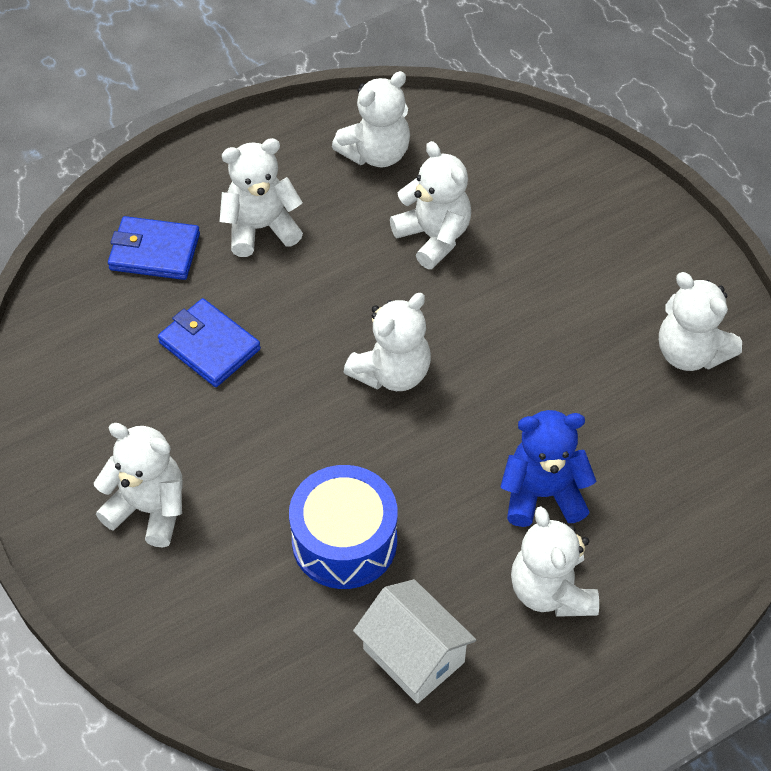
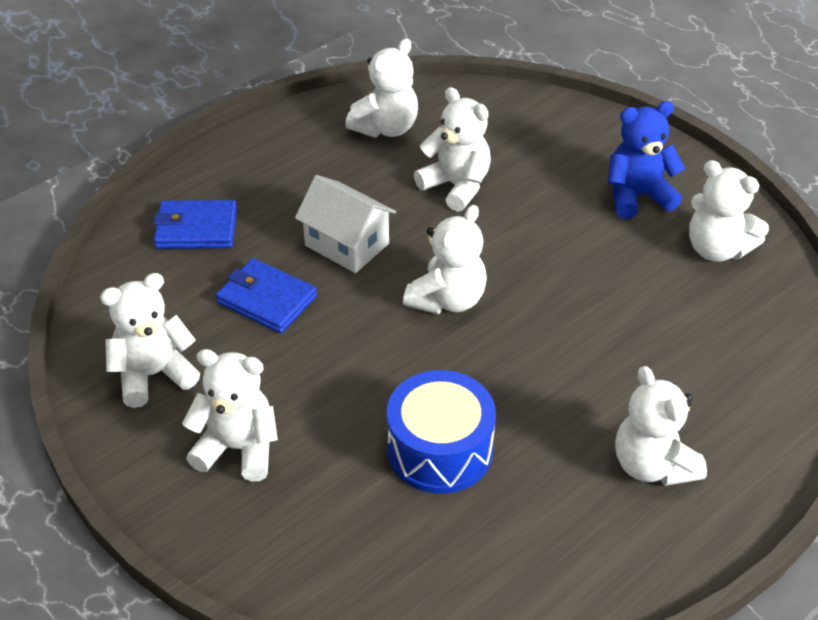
camera: 10 degrees left, 10 degrees down
white teddy bear [219,138,303,257] -> white teddy bear moved to [100,273,200,408]
white house [353,579,476,704] -> white house moved to [295,175,396,273]
blue teddy bear [500,410,596,527] -> blue teddy bear moved to [608,101,685,219]

